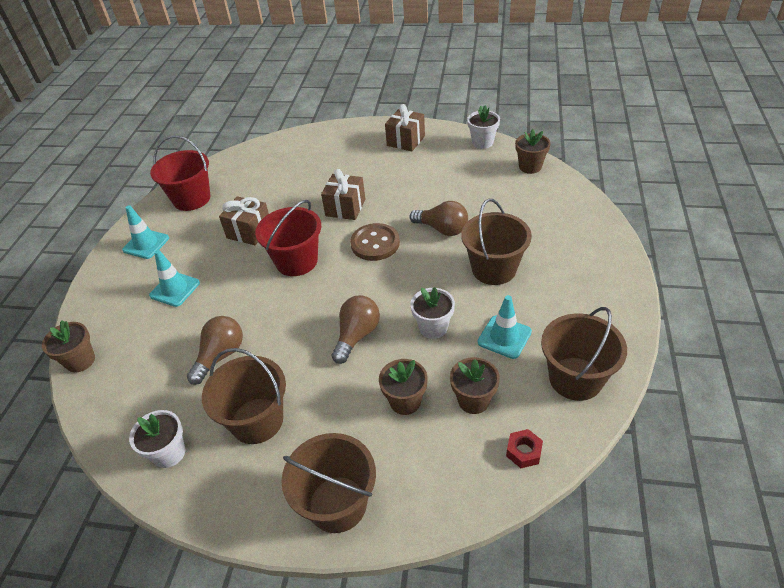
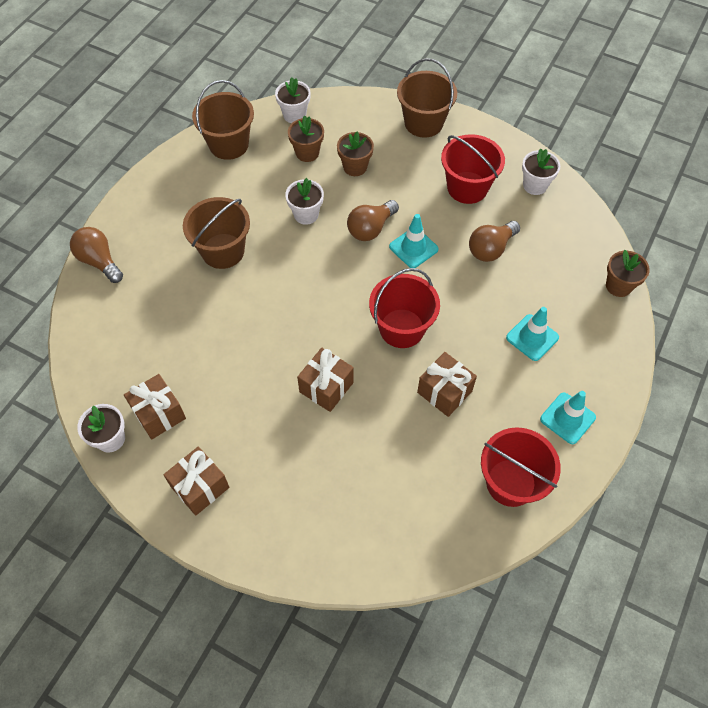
camera: 165 degrees left, 15 degrees up
brown bucket [202,348,286,444] -> red bucket [441,134,505,204]
brown button [350,223,400,261] -> none
brown light bulb [409,201,468,236] -> brown light bulb moved to [70,227,123,283]
turquoise traffic cone [478,295,532,359] -> turquoise traffic cone moved to [389,214,439,268]
red nut [506,429,543,468] -> white flower pot [275,78,311,123]
brown flower pot [515,129,551,174] -> none
none -> brown gift [124,374,186,439]

